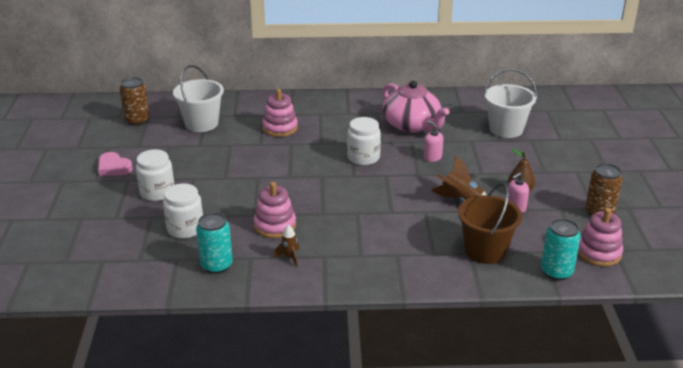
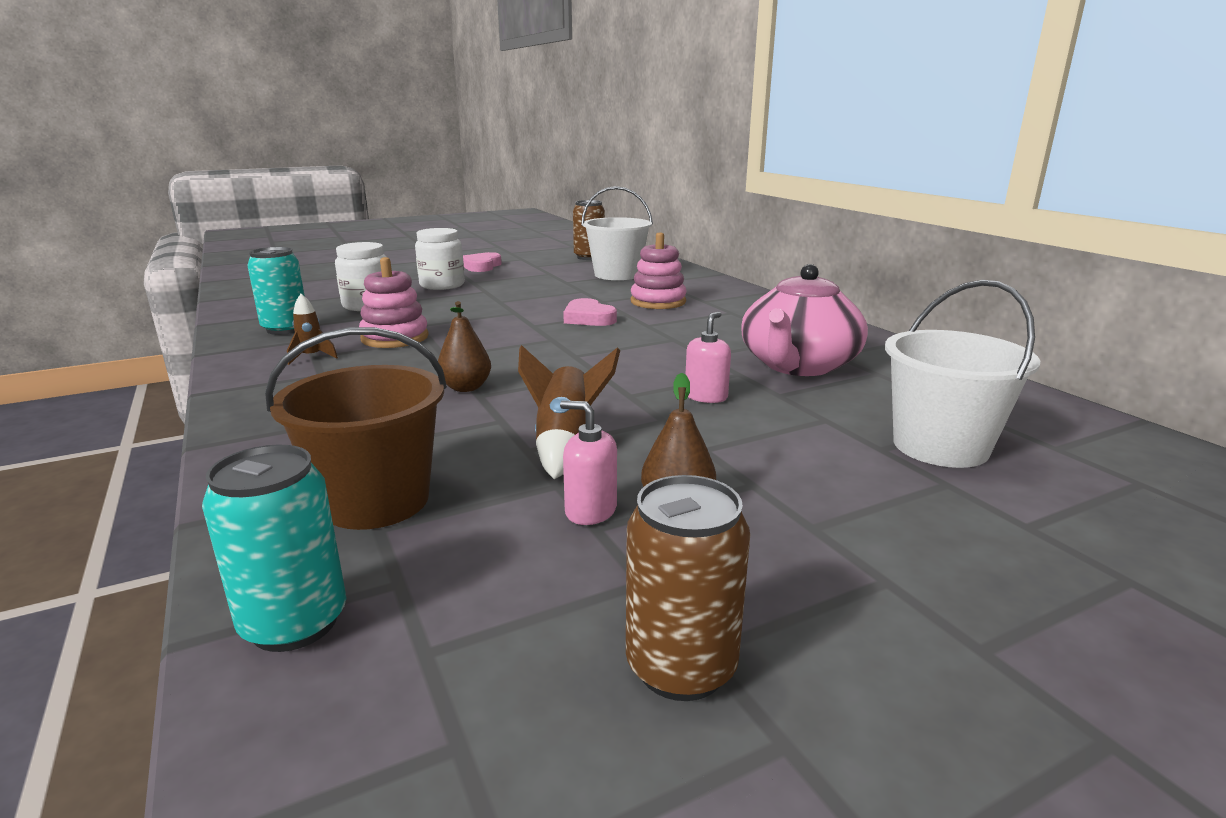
camera: 65 degrees right, 10 degrees down
white jar [347,117,381,166] -> none
pink stacking toy [578,208,623,267] -> none
none -> brown pear [438,301,491,392]
none -> pink heart [563,298,617,326]

